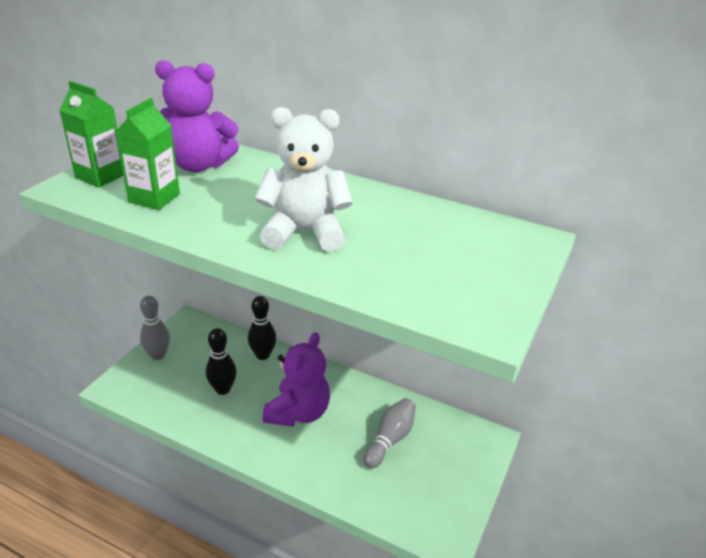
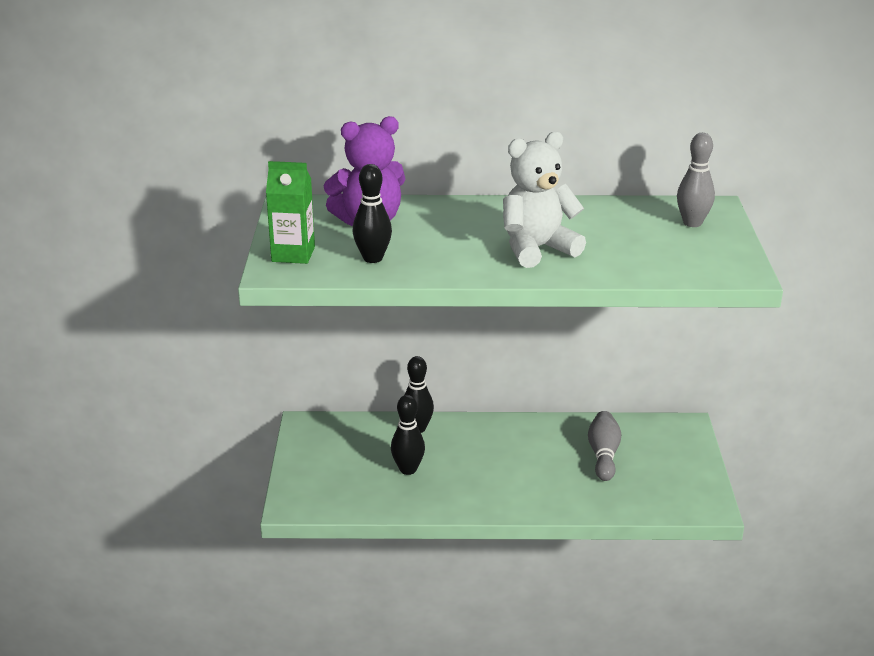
camera: 25 degrees left, 5 degrees down
green carton [115,98,180,210] -> black bowling pin [353,164,392,263]
grey bowling pin [140,296,170,360] -> grey bowling pin moved to [677,133,715,227]
purple teddy bear [263,332,330,427] -> none

